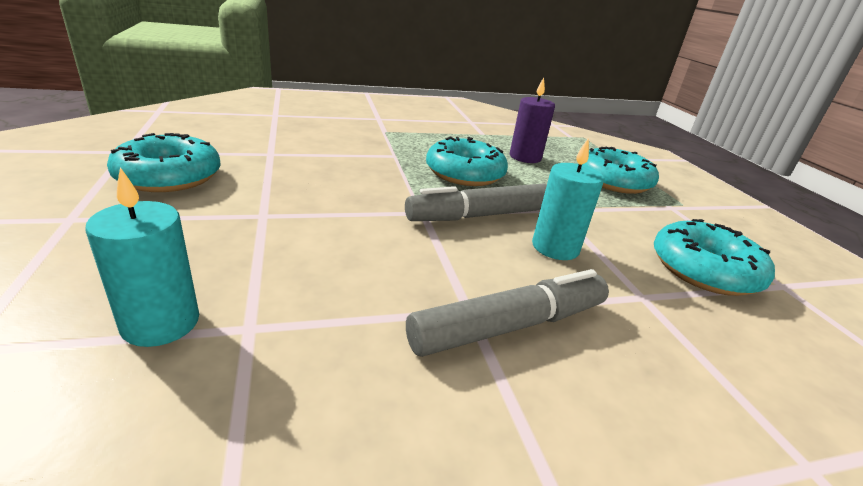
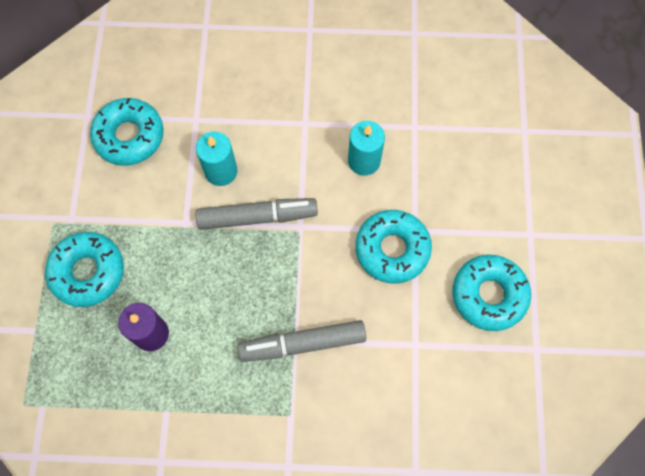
camera: 160 degrees left, 40 degrees up
turquoise candle [85,167,199,347] -> turquoise candle moved to [348,121,385,176]
grey marker [406,269,609,357] -> grey marker moved to [238,320,366,362]
turquoise donut [426,137,508,186] -> turquoise donut moved to [355,210,432,283]

